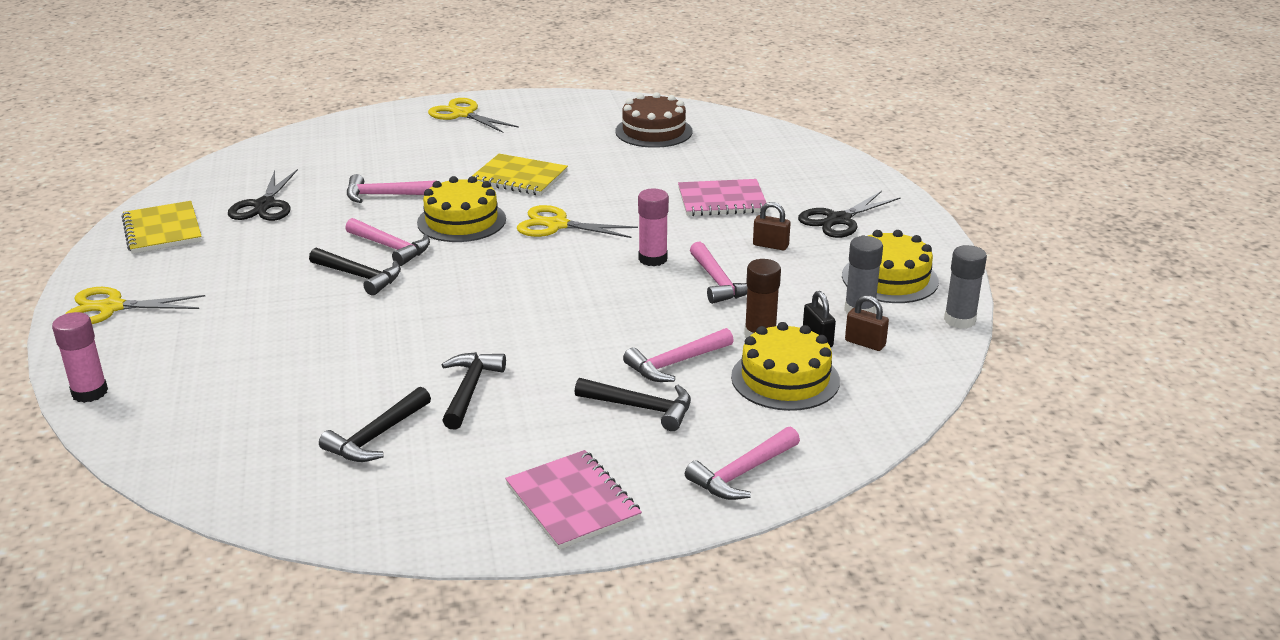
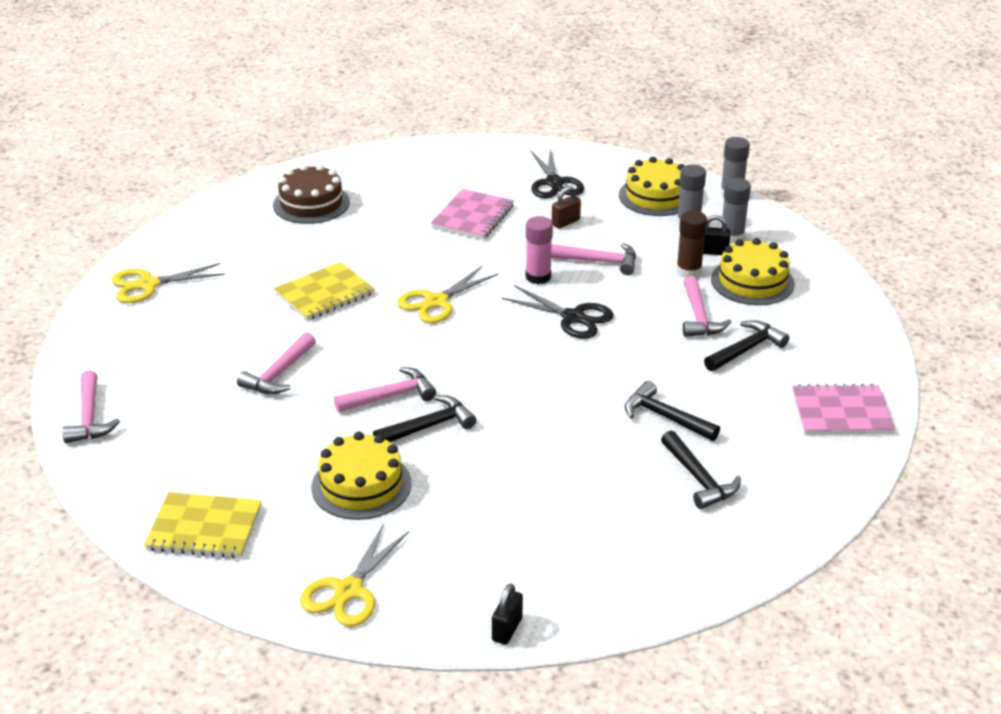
camera: 60 degrees left, 5 degrees up
pink glue stick [52,312,108,403] -> black padlock [492,583,523,645]
black scissors [228,169,298,221] -> black scissors moved to [502,286,613,339]
yellow cake [417,176,506,242] -> yellow cake moved to [311,432,412,520]
pink hammer [685,426,800,500] -> pink hammer moved to [62,371,120,443]
brown padlock [845,295,889,351] -> grey glue stick [721,178,751,243]

